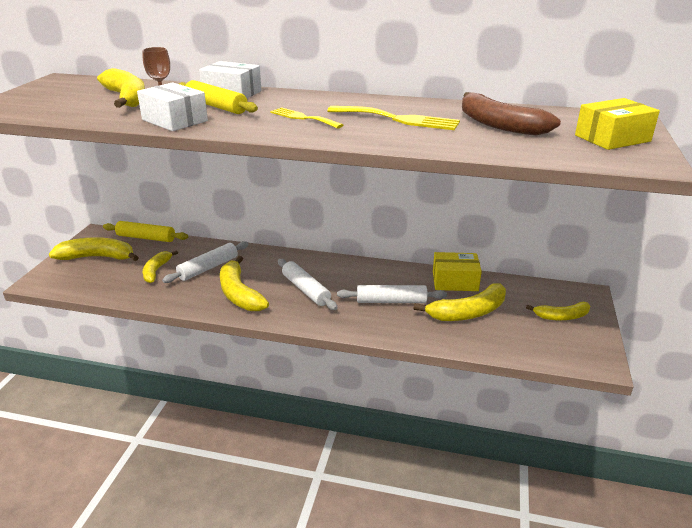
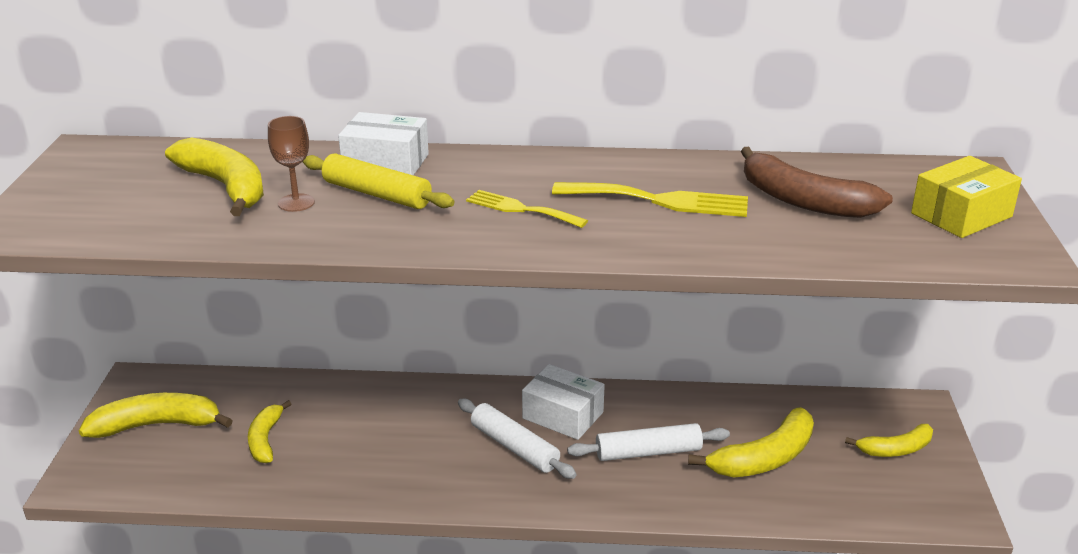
camera: 10 degrees left, 0 degrees up
yellow rolling pin [103,221,188,242] -> none
white box [137,82,208,131] -> white box moved to [522,364,605,440]
white rolling pin [162,241,249,283] -> none
yellow banana [220,256,269,311] -> none
yellow box [433,252,482,291] -> none

